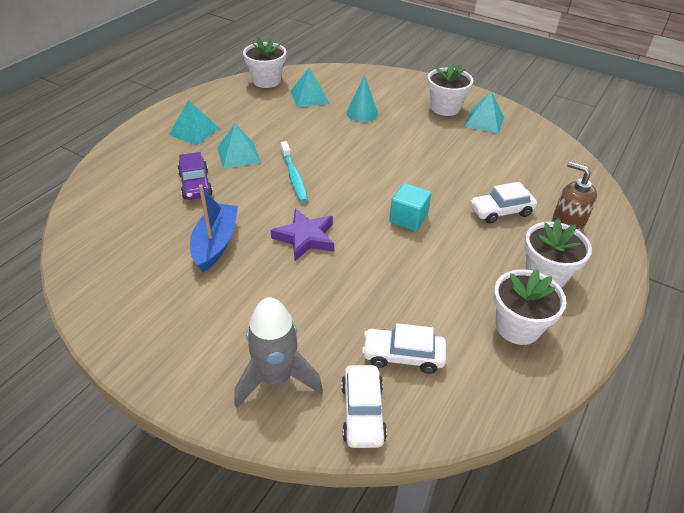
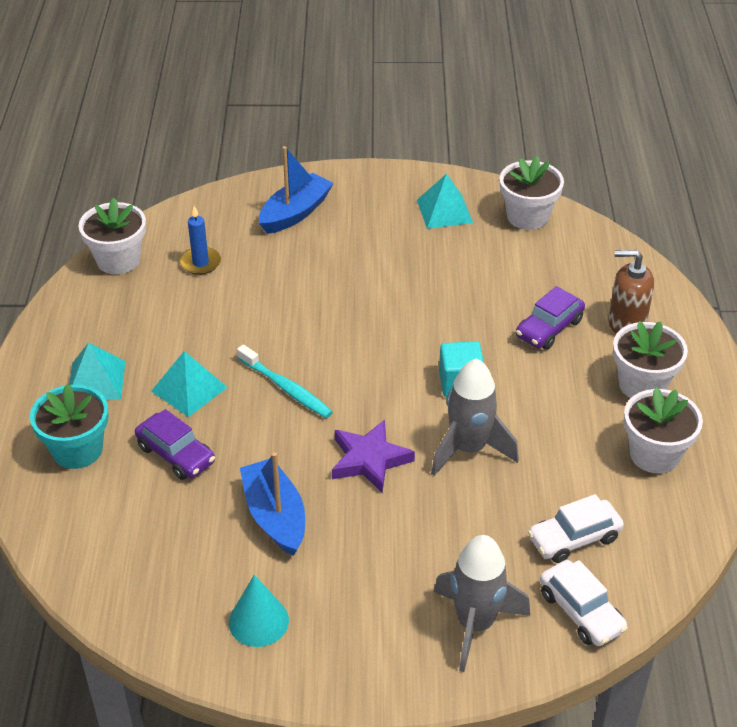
camera: 30 degrees left, 0 degrees up
turquoise pyramid [290,68,329,108] -> blue candle [180,206,221,275]
turquoise cone [346,75,378,122] -> turquoise cone moved to [229,575,289,647]
white flower pot [427,63,473,116] -> white flower pot moved to [500,156,564,230]
white car [470,182,537,224] -> purple car [516,286,585,350]
none -> turquoise flower pot [30,383,109,469]
none -> blue boat [259,146,334,234]
none -> grey rocket [431,359,519,476]

